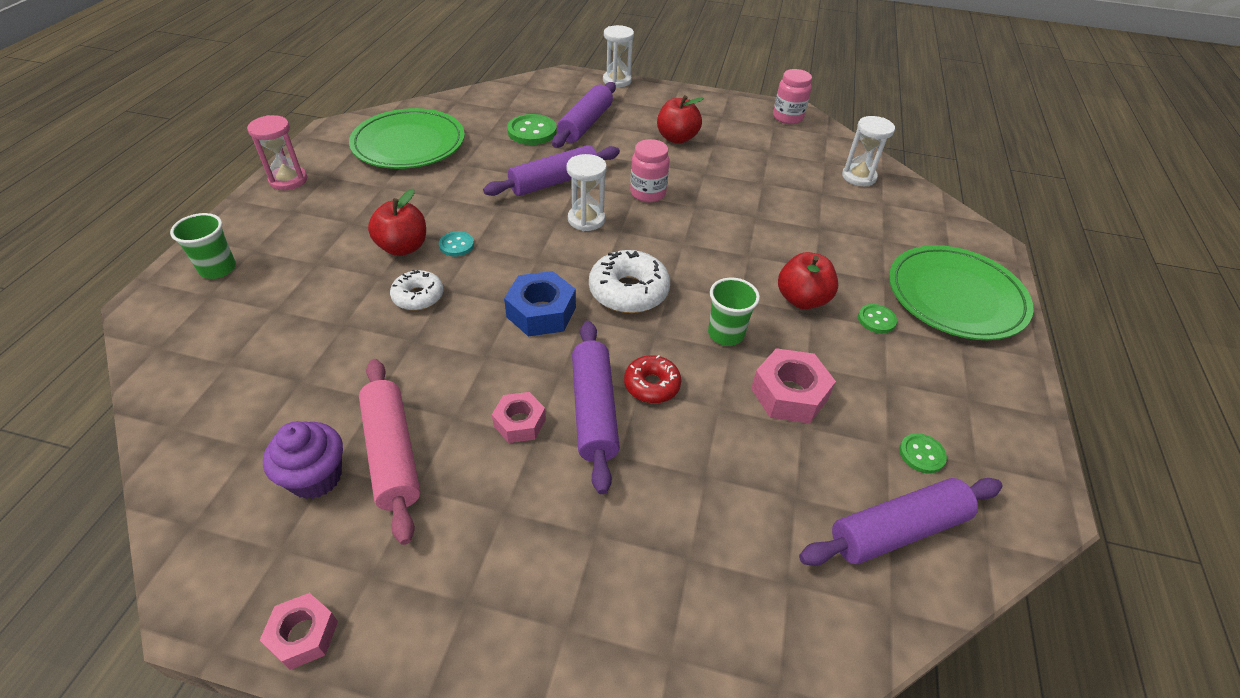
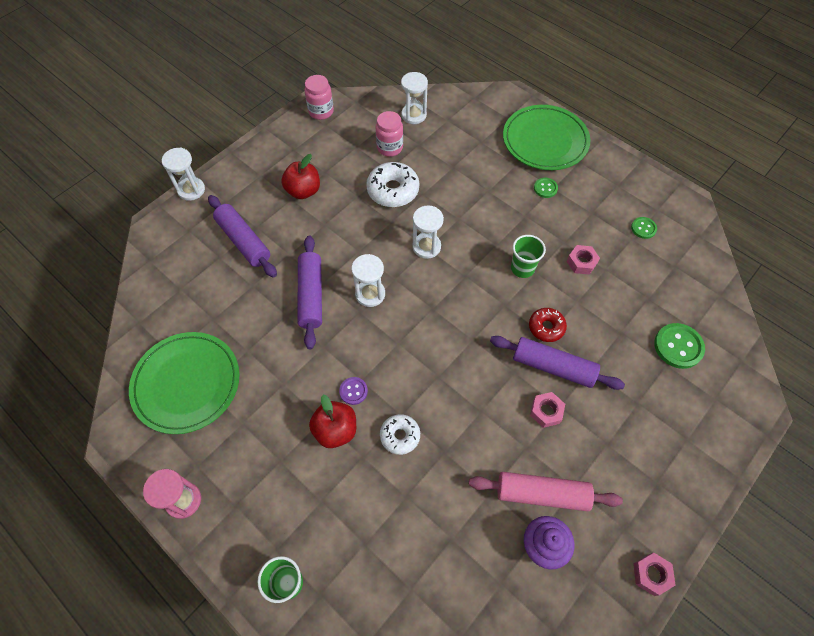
camera: 60 degrees left, 15 degrees up
turquoise button [439,231,474,256] -> purple button [339,377,368,405]
blue nut [504,271,576,336] -> none
green button [507,114,557,145] -> green button moved to [654,323,705,369]
white donut [589,250,670,313] -> white donut moved to [366,162,419,207]
pink jar [630,139,670,202] -> pink jar moved to [376,111,403,157]
pink nut [751,348,836,423] -> pink nut [567,245,600,275], size x0.64
red apple [778,252,838,309] -> none
purple rolling pin [799,478,1003,566] -> none
none -> white hourglass [412,206,444,259]

